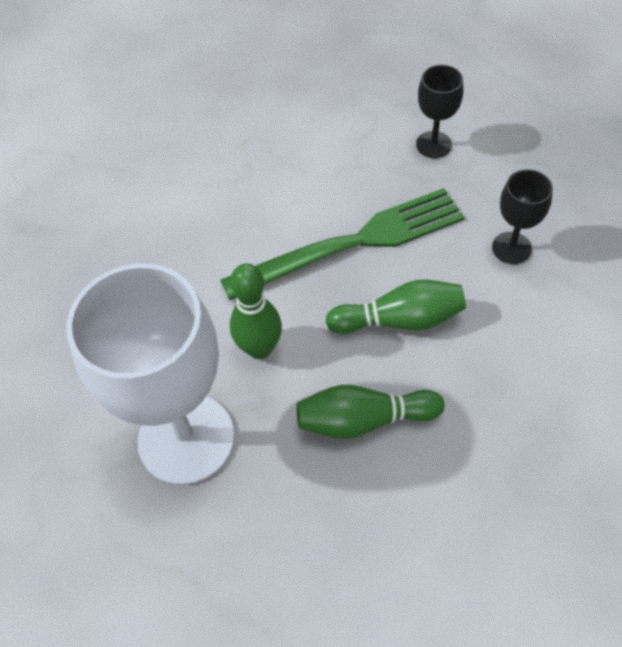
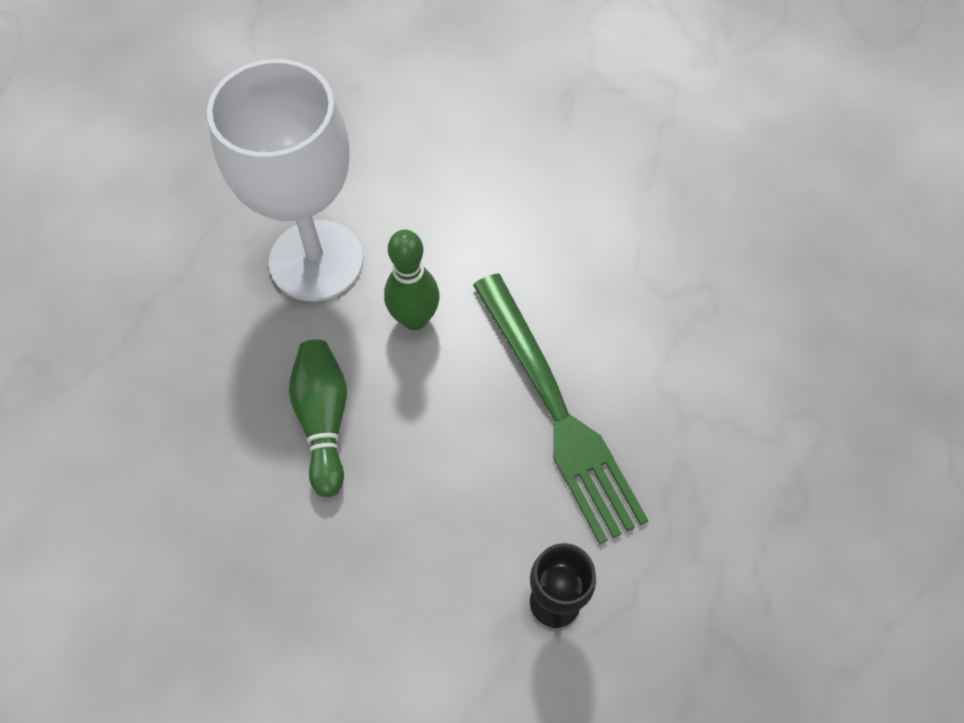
camera: 85 degrees right, 5 degrees up
green bowling pin [326,280,466,334] -> none
black goblet [416,65,463,158] -> none

